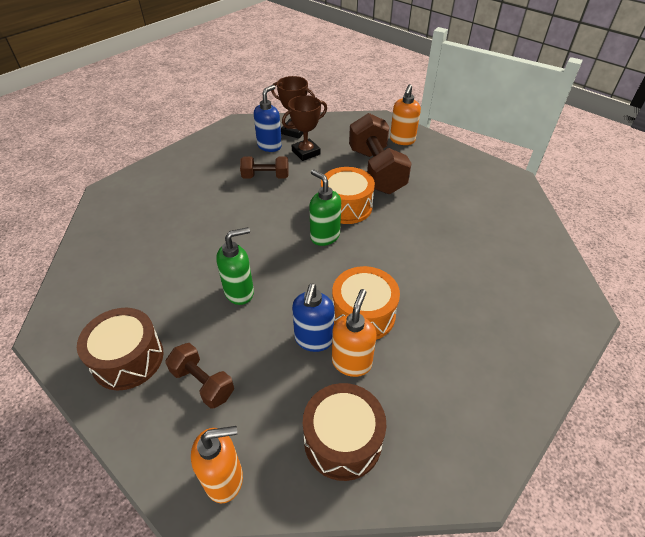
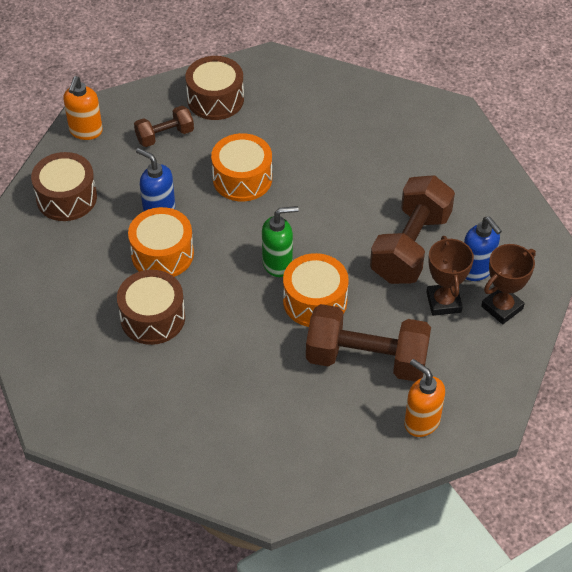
camera: 115 degrees right, 5 degrees up
green soap dispenser [216,227,254,305] -> orange drum [211,133,272,201]
brown dumbbell [240,156,289,179] -> brown dumbbell [370,175,455,284], size x1.86
orange soap dispenser [332,289,377,377] -> none
none -> brown drum [117,270,185,345]

